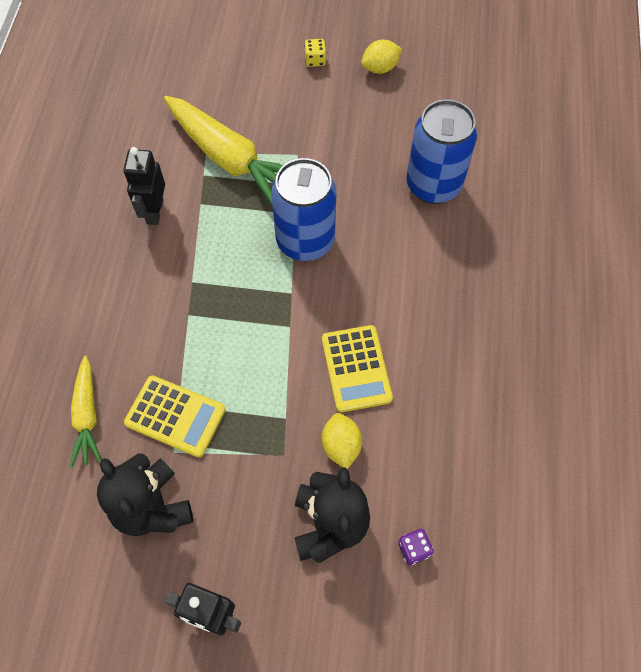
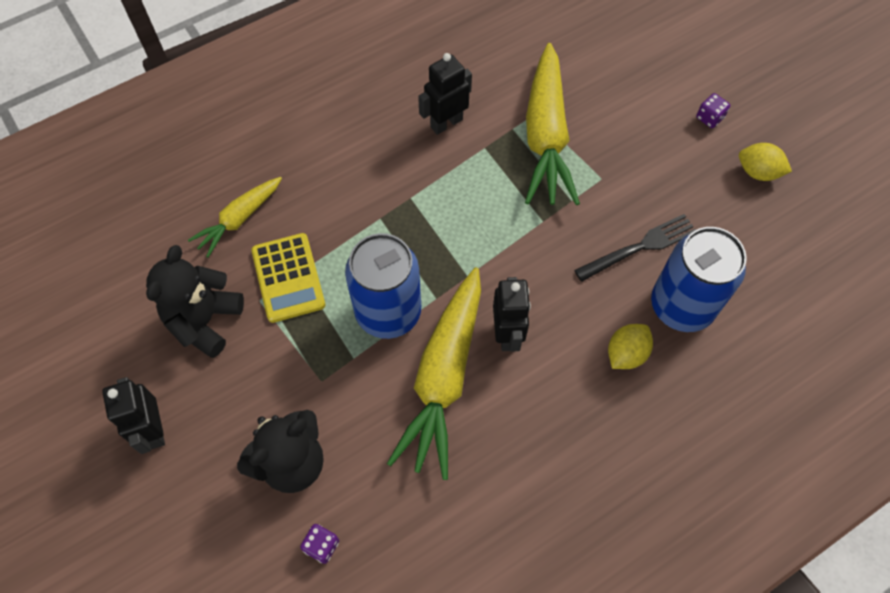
camera: 50 degrees right, 0 degrees up
blue can [271,158,337,261] -> blue can moved to [345,233,421,339]
yellow dice [304,39,326,67] -> purple dice [696,93,730,128]
yellow calculator [322,325,393,412] -> yellow carrot [387,267,481,480]
yellow lemon [322,413,362,469] -> yellow lemon moved to [608,324,653,369]
none -> black robot [493,277,531,352]
none -> black fork [574,214,696,282]

